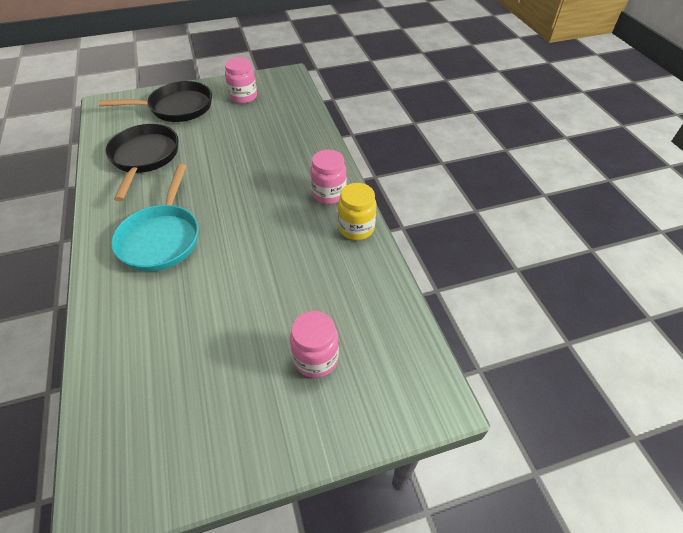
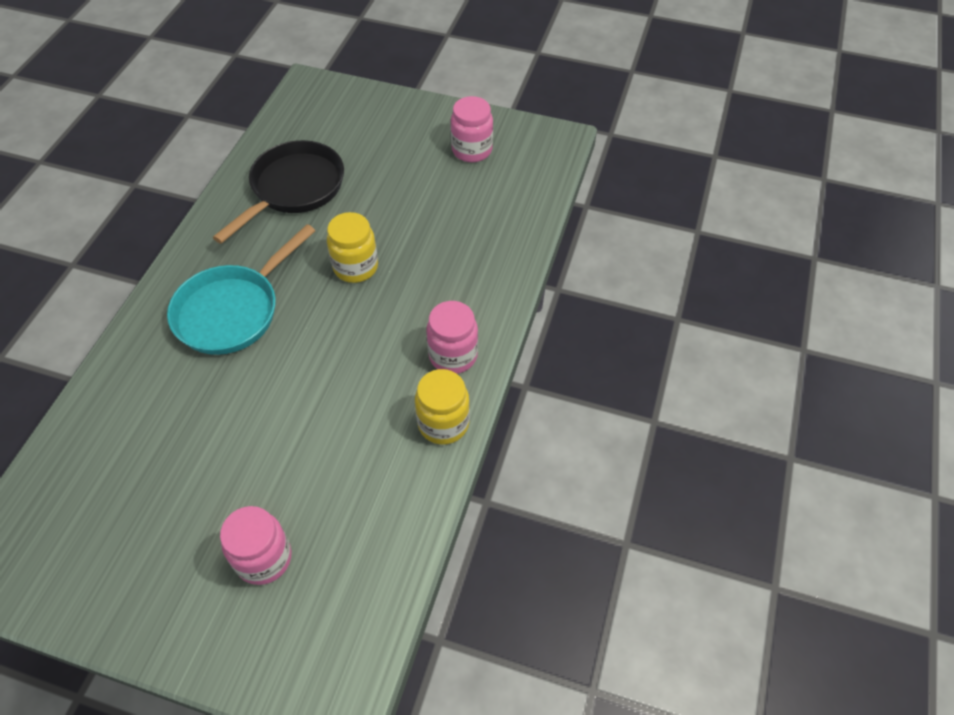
camera: 35 degrees right, 5 degrees up
black pan [99,81,212,122] -> none
none -> yellow jar [327,212,378,283]

